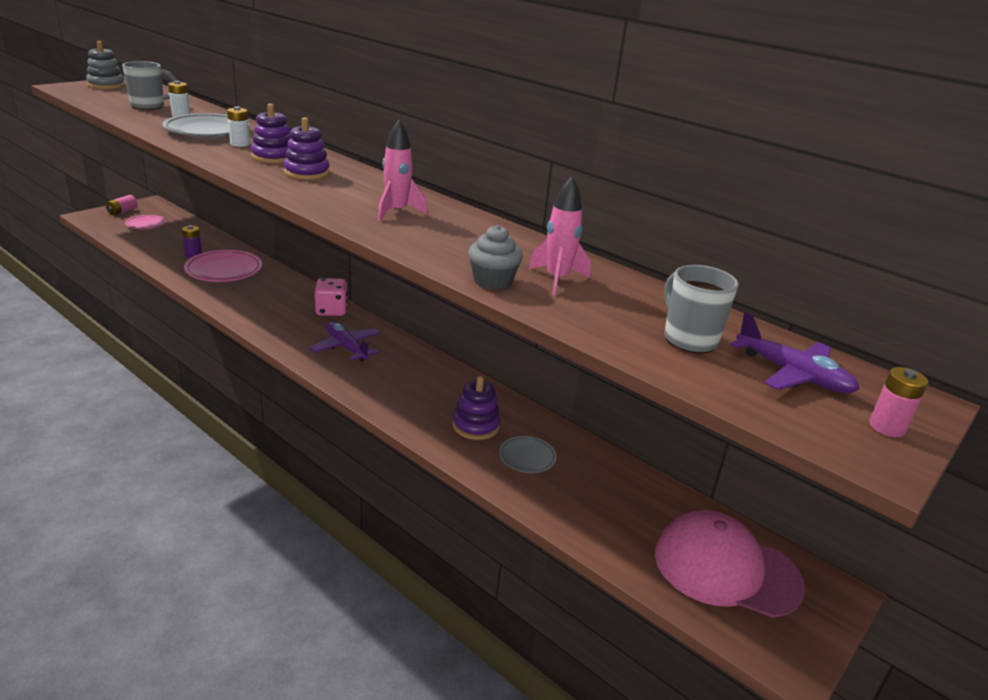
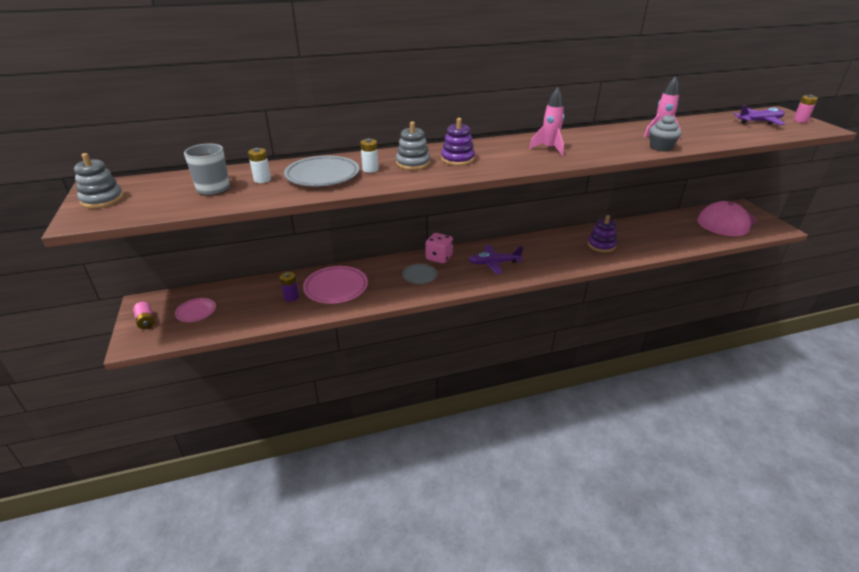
camera: 55 degrees left, 5 degrees up
purple stacking toy [251,103,290,163] -> grey stacking toy [396,121,430,170]
grey plate [499,436,557,473] -> grey plate moved to [403,264,437,284]
grey mug [664,265,739,354] -> none

